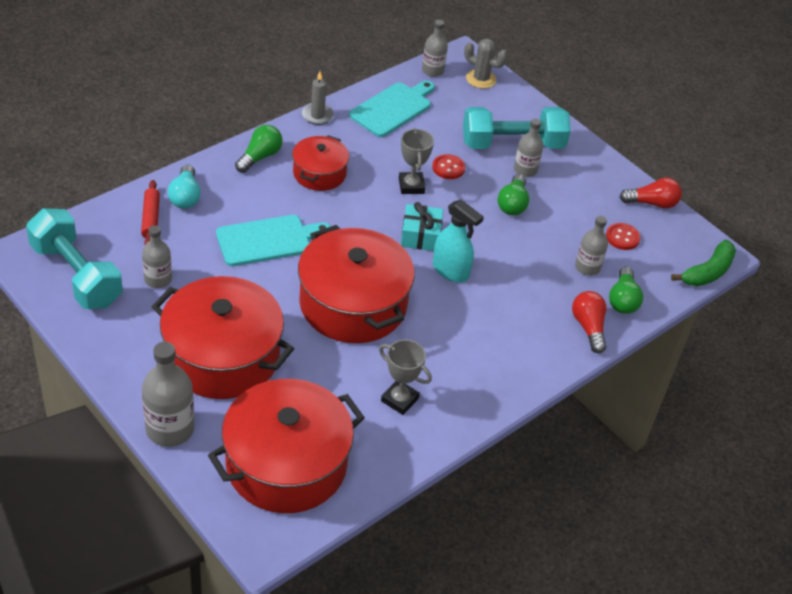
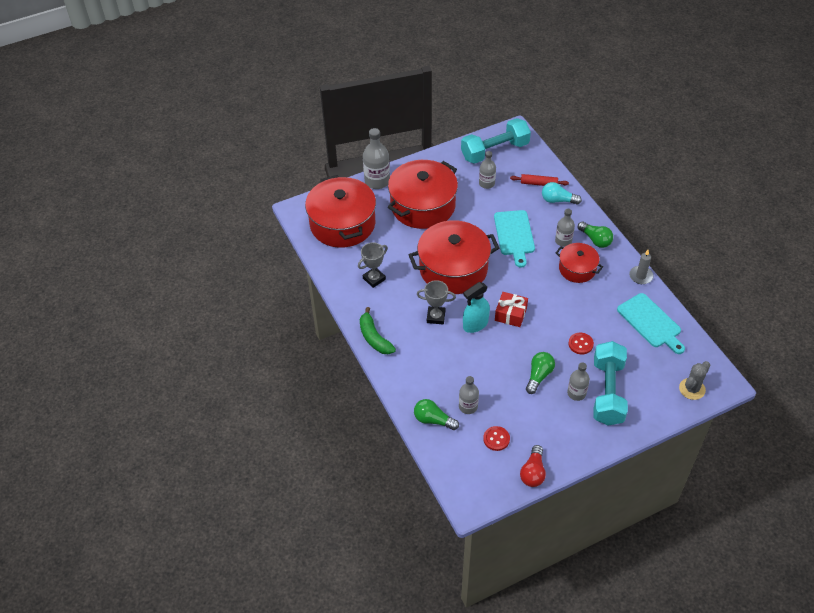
camera: 110 degrees right, 5 degrees up
grey trophy [399,128,434,194] -> grey trophy moved to [417,280,456,324]
turquoise gift [401,202,443,251] -> red gift [495,292,528,327]
grey bottle [422,20,448,77] -> grey bottle moved to [555,209,575,247]
green light bulb [498,174,529,215] -> green light bulb turned 90 degrees clockwise [526,352,555,394]
red light bulb [572,291,606,353] -> none
green banana [671,240,736,286] -> green banana moved to [360,307,396,354]

